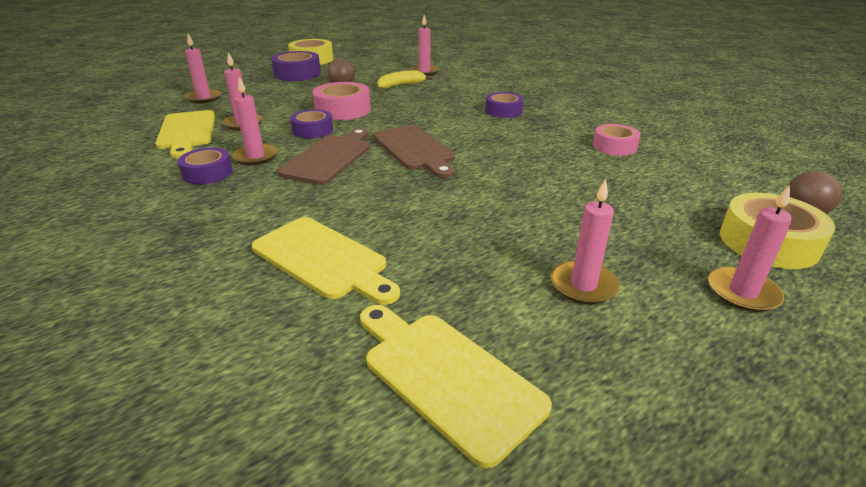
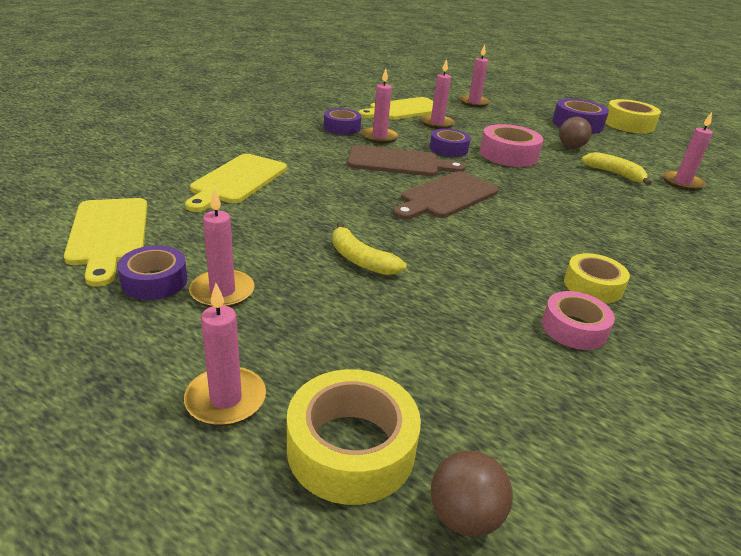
camera: 70 degrees right, 0 degrees up
yellow cutting board [360,305,552,468] -> yellow cutting board turned 135 degrees clockwise [64,198,147,286]
purple tape [485,92,524,118] -> purple tape moved to [117,245,188,300]
none -> yellow banana [332,222,406,275]
none -> yellow tape [564,253,630,303]

